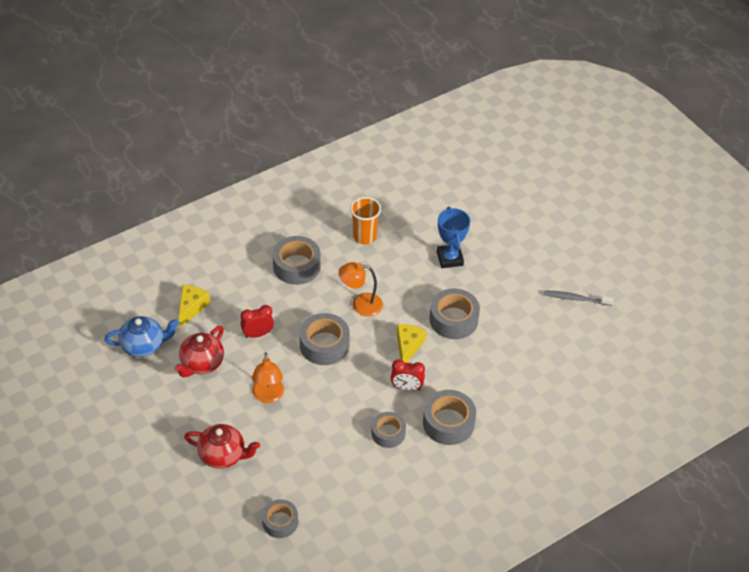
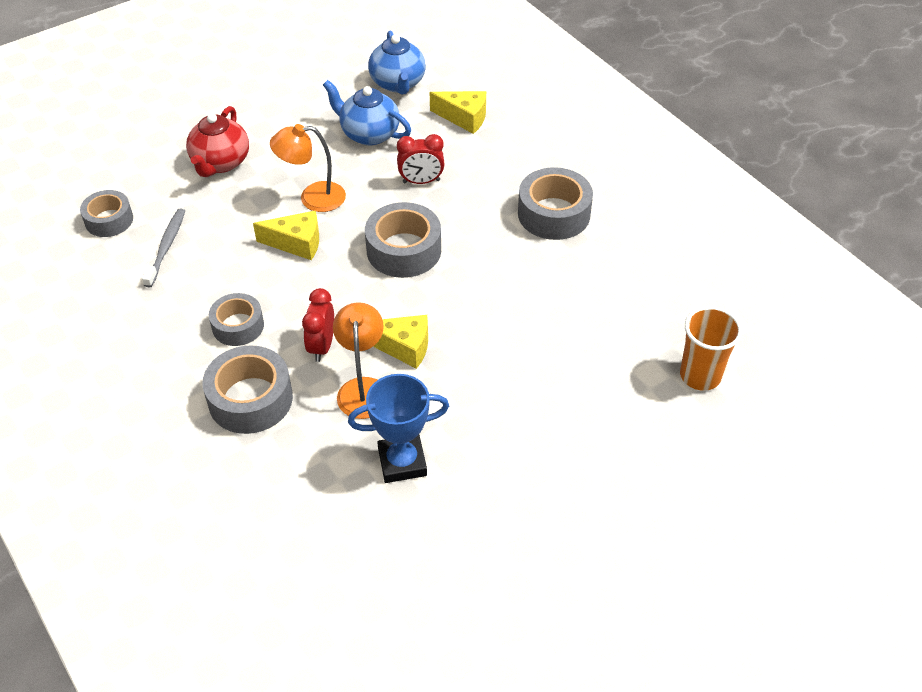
camera: 90 degrees right, 0 degrees up
red teapot [175,326,224,377] -> blue teapot [323,80,411,145]
red clock [240,305,274,338] -> red clock turned 105 degrees clockwise [397,134,445,184]
orange lamp [338,262,383,317] -> orange lamp moved to [333,302,384,419]
orange cup [350,197,381,245] -> orange cup moved to [680,306,742,391]
grey tape [429,288,480,339] -> none
blue trophy [437,207,470,268] -> blue trophy moved to [348,374,449,483]
grey toothbrush [544,290,614,306] -> grey toothbrush moved to [142,209,185,288]
none -> yellow cheese [253,211,319,260]

